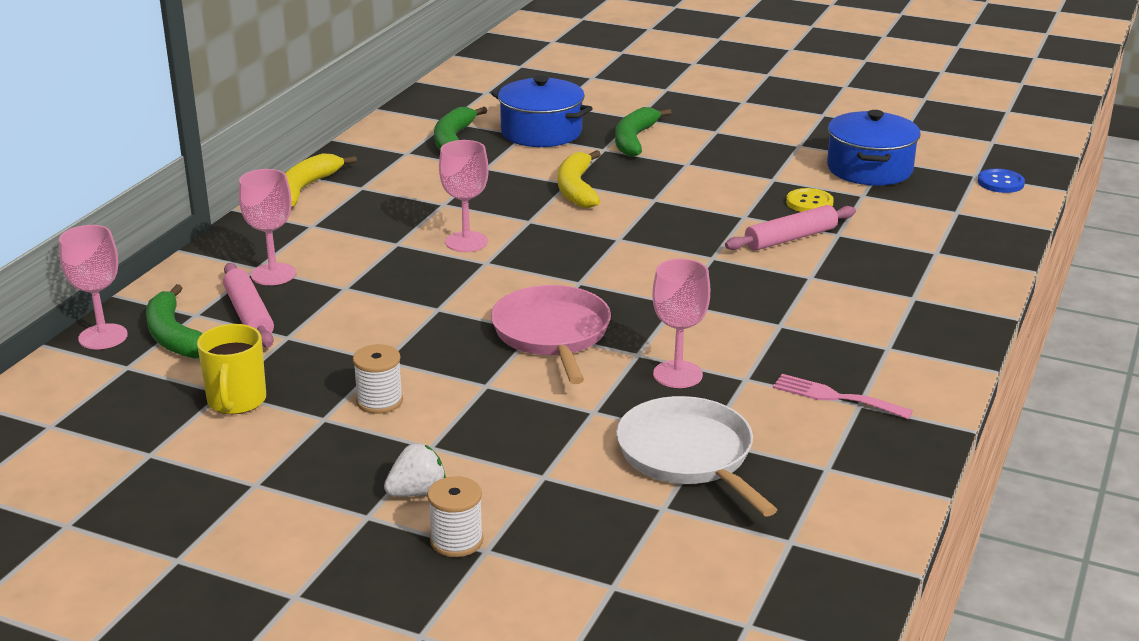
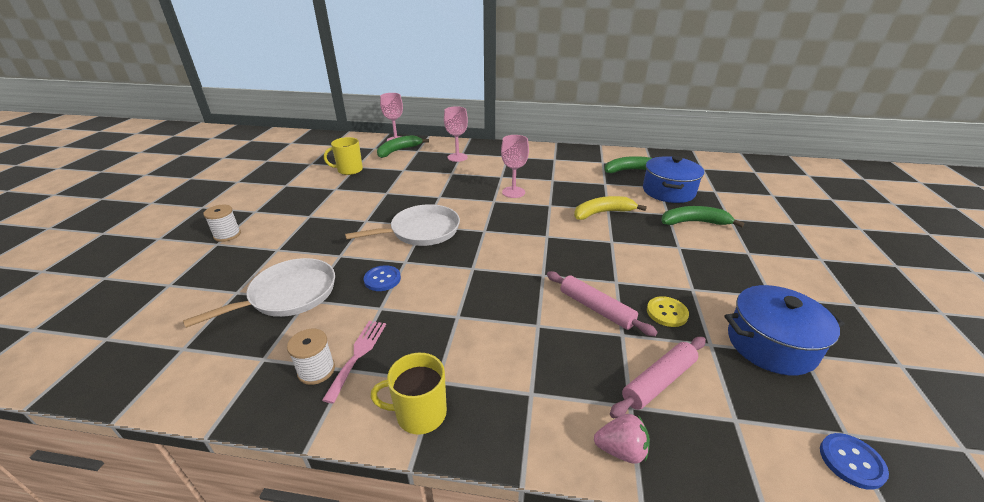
camera: 75 degrees right, 5 degrees up
pink rolling pin [223,263,274,347] -> pink rolling pin moved to [610,337,706,418]
yellow banana [285,154,357,207] -> none
white spool [353,344,403,414] -> white spool moved to [287,329,335,385]
white strawberry [384,443,446,497] -> none
pink pan [491,285,611,384] -> white pan [345,204,460,246]
pink goblet [652,259,710,388] -> blue button [364,265,401,291]
none -> yellow mug [370,353,447,434]
none -> pink strawberry [594,414,650,464]

